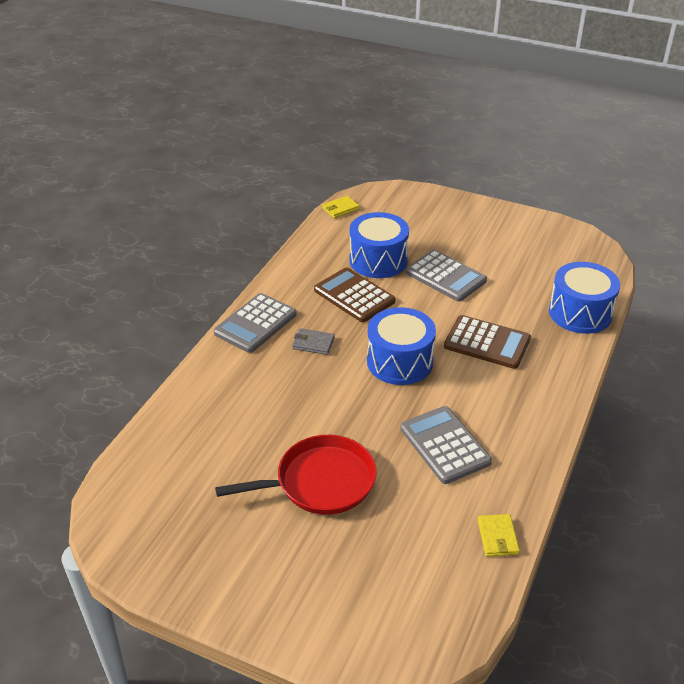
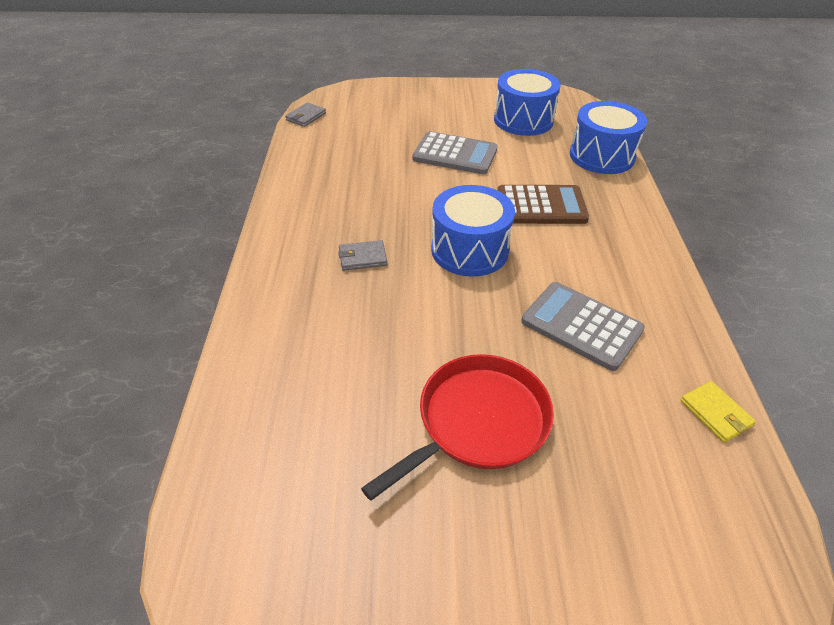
camera: 25 degrees left, 5 degrees up
grey calculator [214,293,297,353] -> none
brown calculator [314,267,395,322] -> none
yellow wallet [322,196,360,218] -> grey wallet [285,102,326,127]
blue drum [349,212,409,278] -> blue drum moved to [494,69,561,136]

